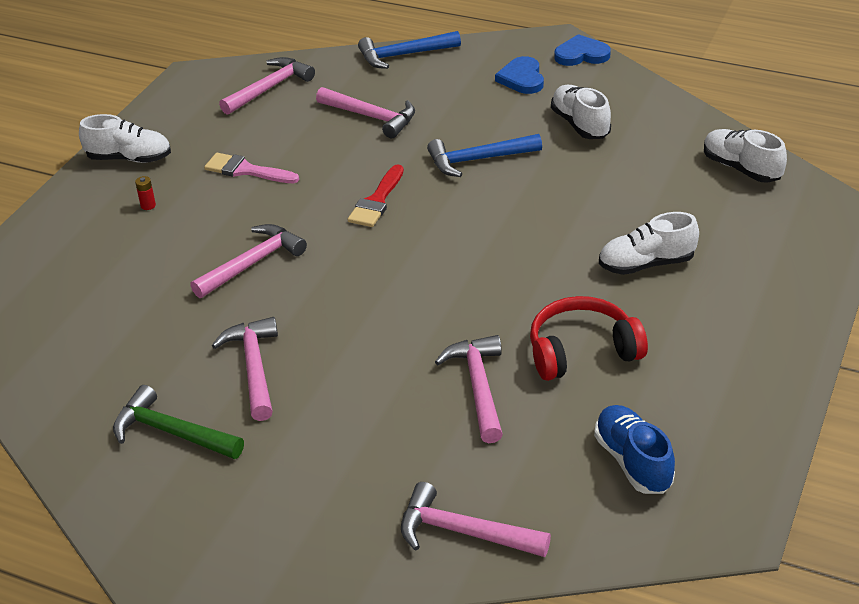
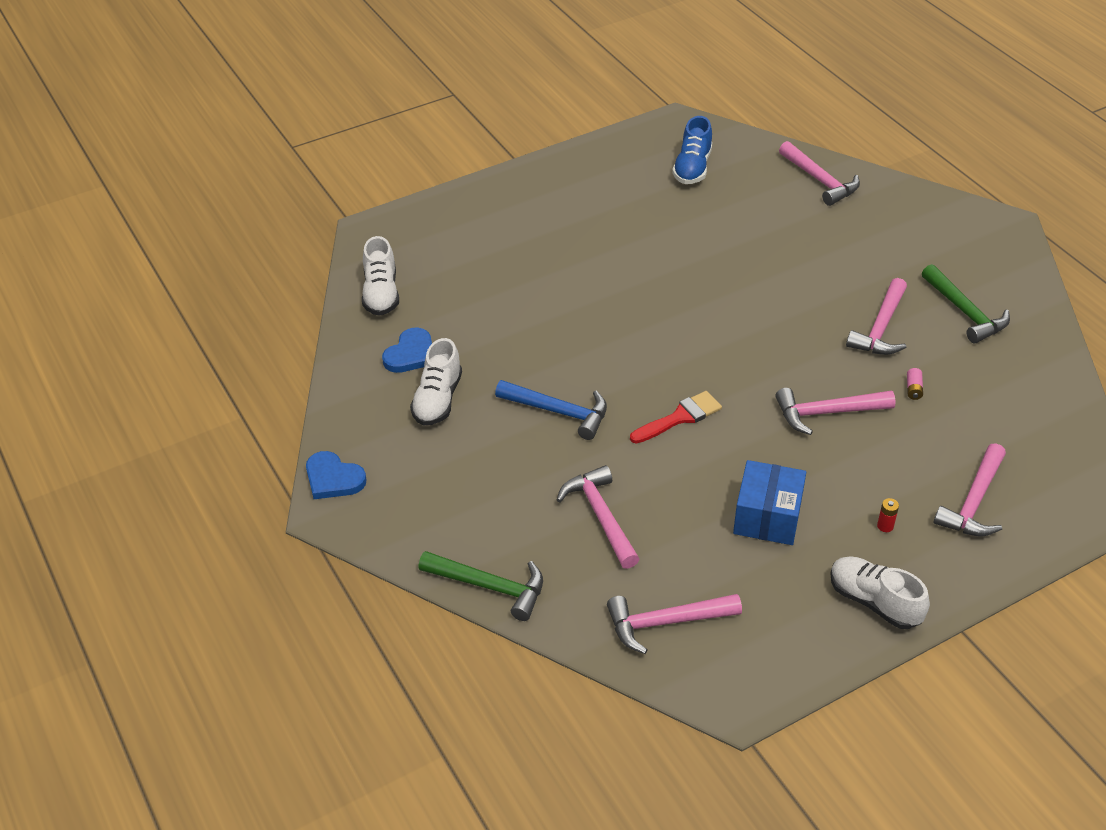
camera: 145 degrees left, 5 degrees up
pink brush [204,153,299,183] -> blue box [733,460,806,545]
blue hammer [358,31,461,69] -> green hammer [418,551,543,621]
pink hammer [435,335,503,443] -> pink hammer moved to [934,443,1006,536]
blue heart [495,56,544,94] -> blue heart moved to [382,328,432,373]
red headphones [530,296,648,381] -> none
white shoe [599,212,699,275] -> none
none -> pink battery [907,368,923,400]

